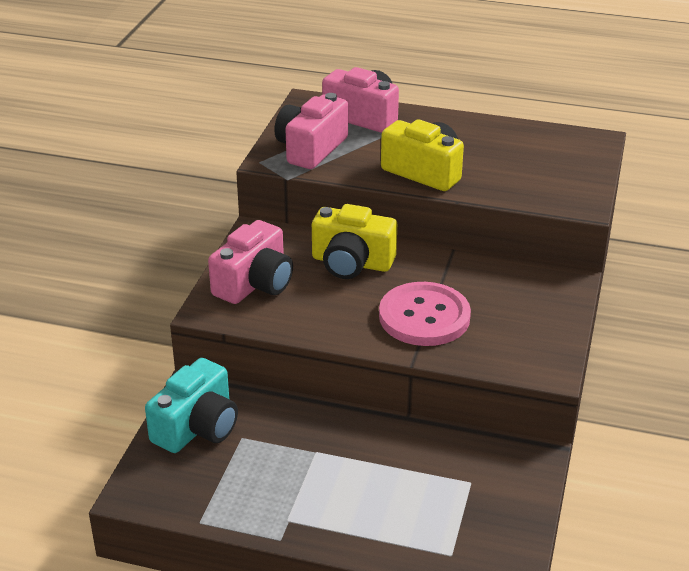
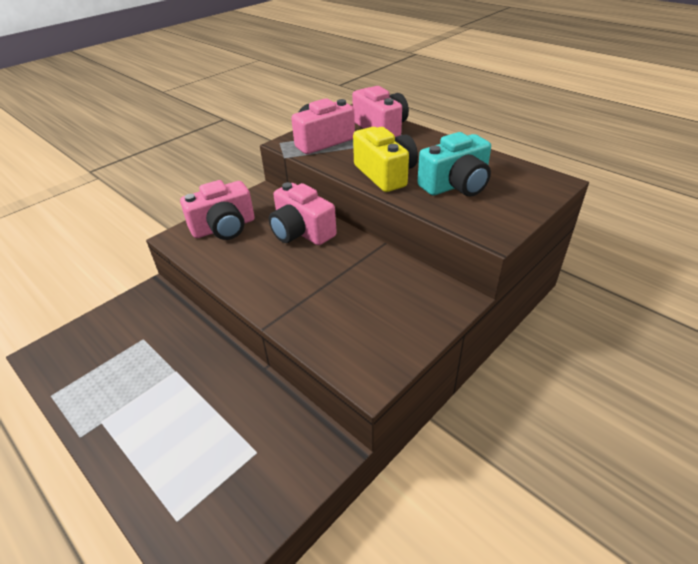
camera: 30 degrees right, 5 degrees up
turquoise camera [145,358,238,453] -> turquoise camera moved to [417,132,491,197]
yellow camera [312,204,397,279] -> pink camera [269,182,337,245]
pink button [379,282,471,346] -> none

